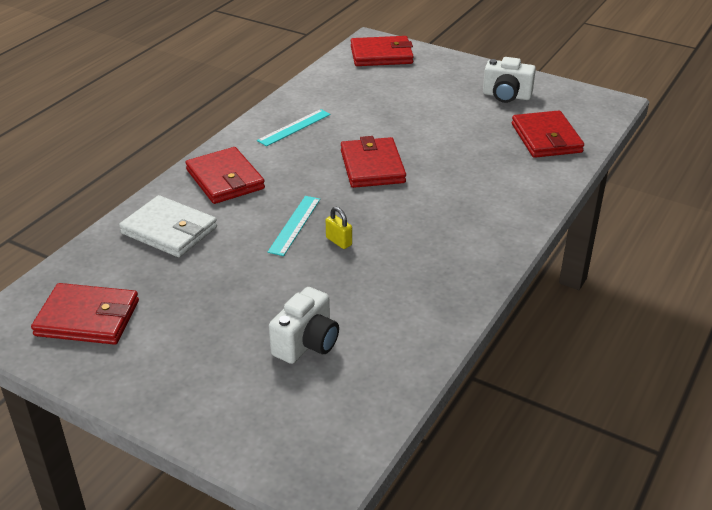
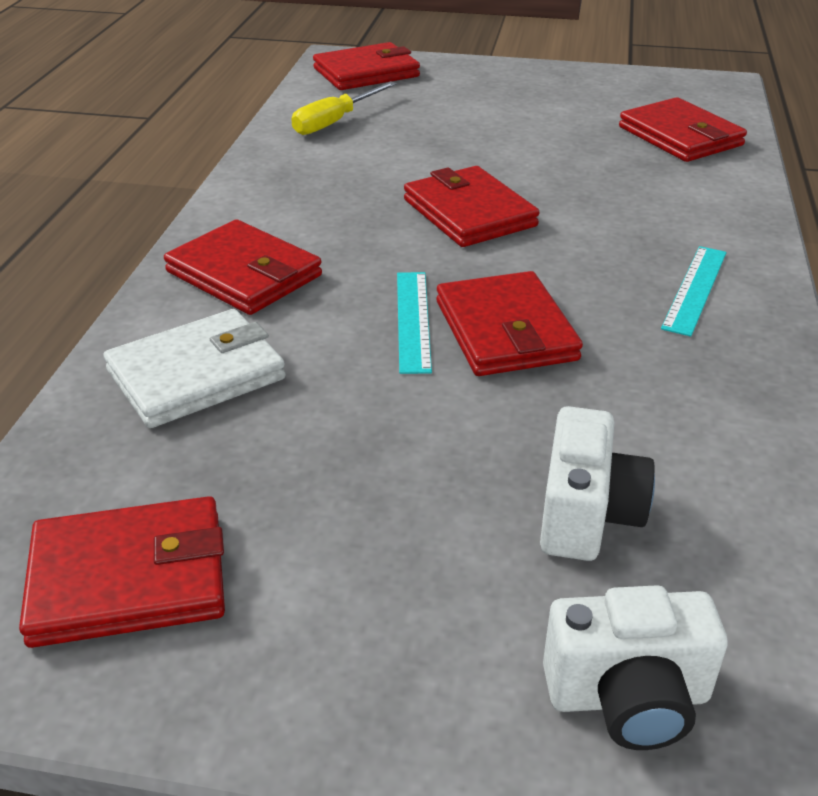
camera: 20 degrees left, 0 degrees up
white wallet [119,195,217,257] -> white wallet turned 45 degrees counterclockwise [104,309,286,428]
turquoise ruler [257,109,331,146] -> turquoise ruler moved to [661,246,727,337]
yellow padlock [326,207,352,249] -> red wallet [437,271,583,376]
white camera [483,57,536,103] -> white camera moved to [543,585,728,750]
none -> yellow screwdriver [291,81,397,135]

